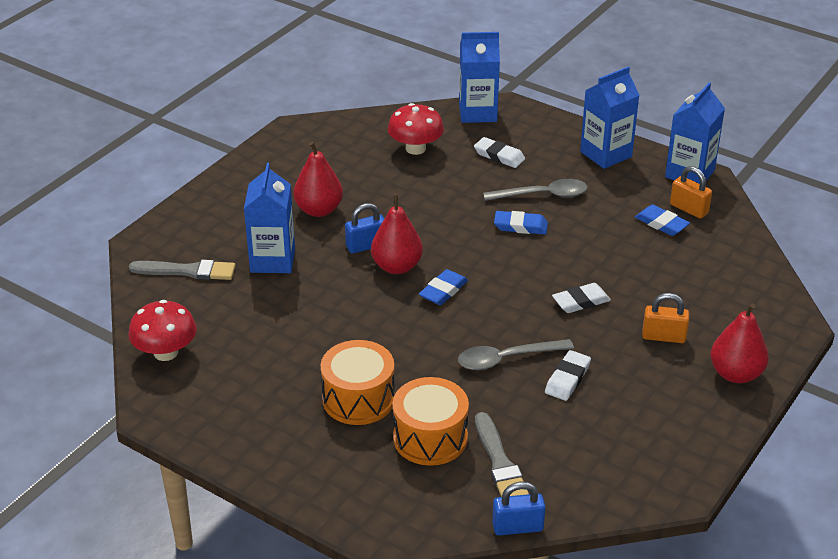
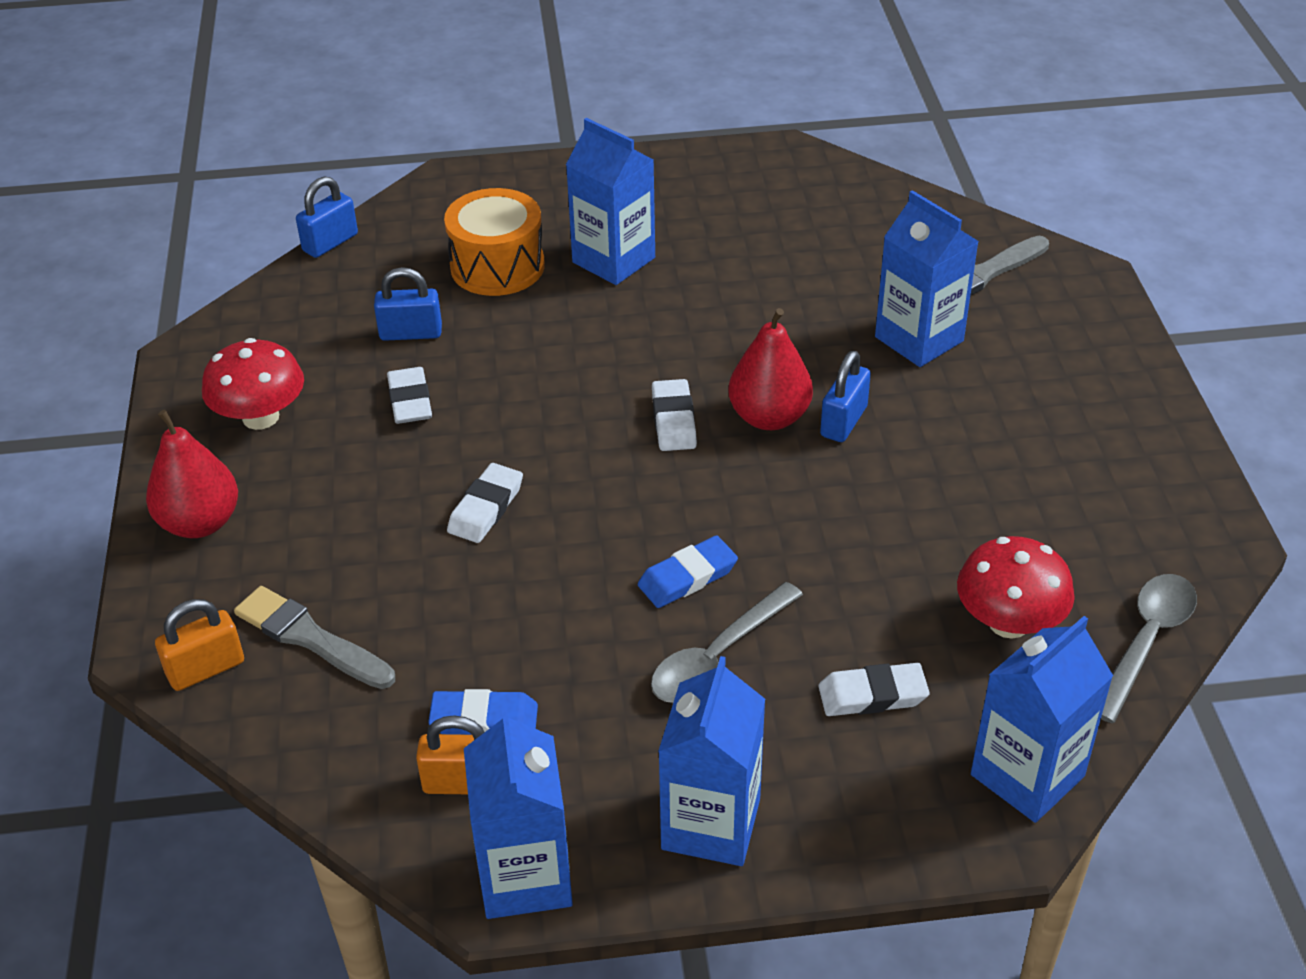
camera: 140 degrees right, 5 degrees up
red mushroom [128,300,197,361] -> red mushroom moved to [202,338,304,430]
red pear [294,141,343,217] -> none
orange drum [321,340,395,425] -> blue carton [566,118,655,285]
blue eraser [419,269,468,305] -> white eraser [652,379,697,451]
grey spoon [458,339,574,370] -> grey spoon moved to [1101,574,1197,723]
grey brush [475,412,529,497] -> grey brush moved to [234,586,395,689]
orange padlock [642,293,689,343] -> orange padlock moved to [155,599,244,691]
none -> blue padlock [374,267,442,341]

